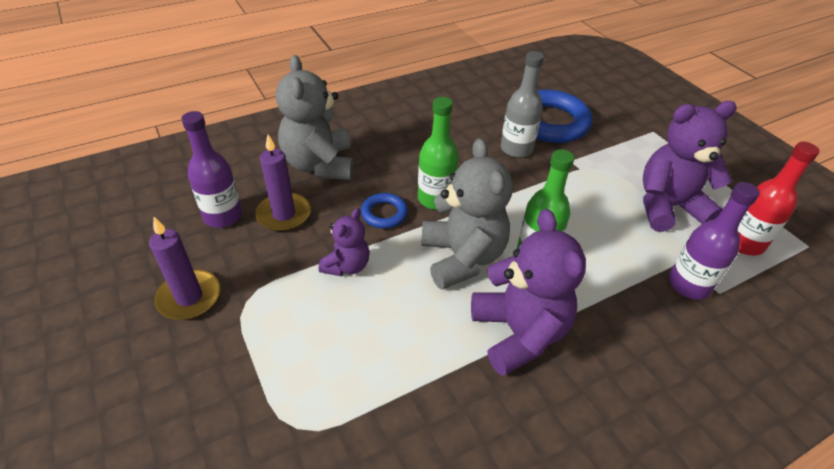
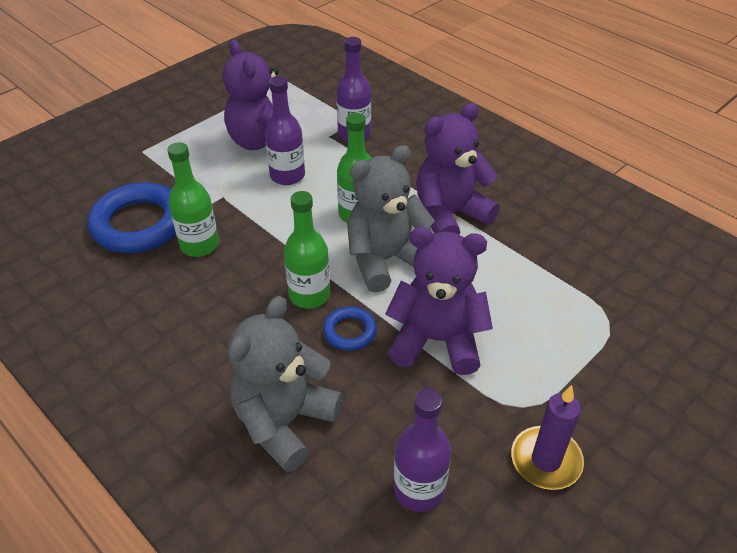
camera: 105 degrees left, 0 degrees up
purple candle [255,135,311,232] -> none
grey teddy bear [276,55,354,180] -> grey teddy bear turned 150 degrees clockwise [228,296,343,472]
purple teddy bear [319,208,370,276] -> purple teddy bear [385,227,493,375], size x1.82
grey bottle [500,51,544,158] -> green bottle [167,142,219,257]
red bottle [738,142,820,255] -> none
none -> purple bottle [265,76,305,185]

